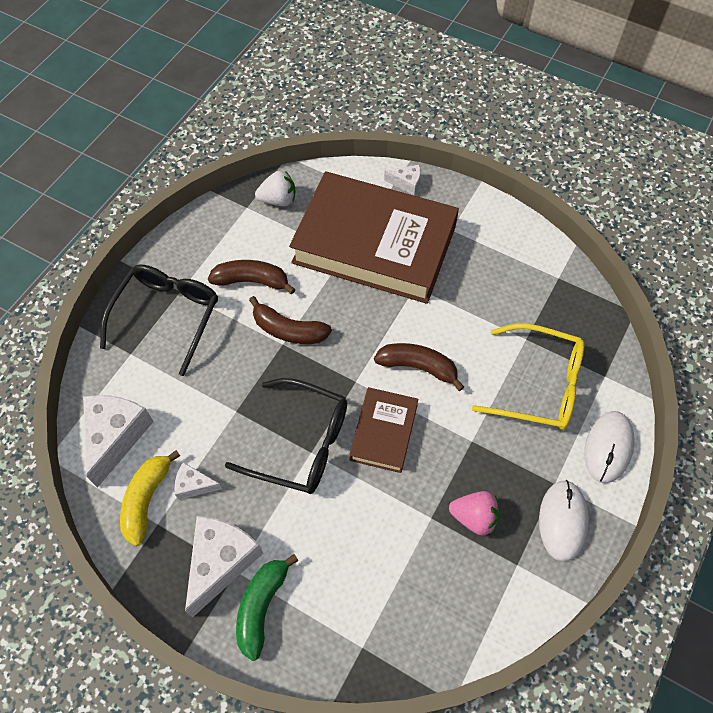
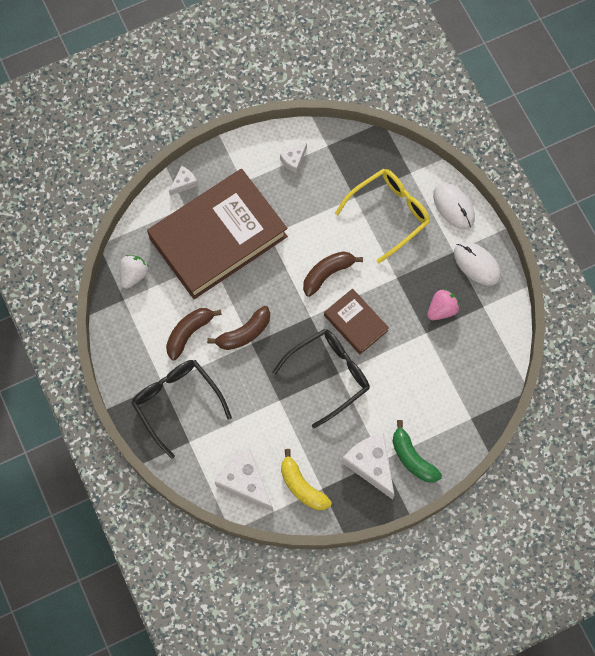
camera: 55 degrees left, 10 degrees up
white cheese [175,462,222,500] -> white cheese moved to [280,143,307,173]

